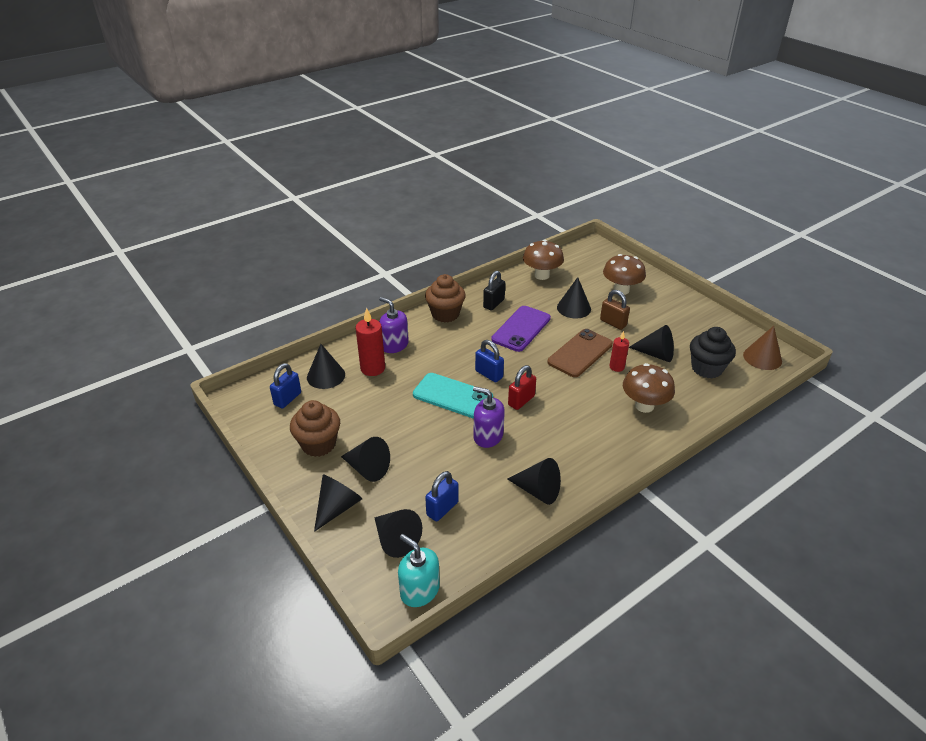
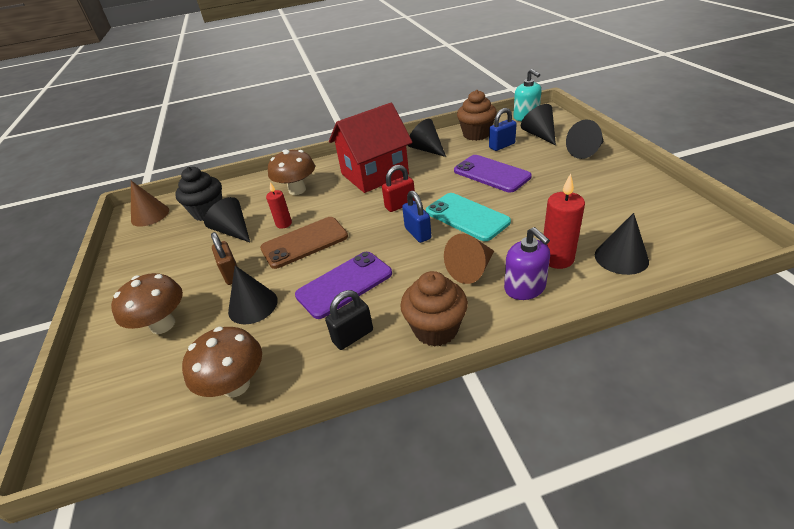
camera: 155 degrees left, 0 degrees up
blue padlock [270,363,301,409] -> none
brown cupcake [290,400,340,457] -> brown cupcake moved to [457,90,497,141]
black cone [341,437,390,482] -> none
purple soap dispenser [473,386,505,448] -> none
none -> red house [329,103,413,193]
none -> brown cone [444,233,494,284]
none -> purple phone [454,155,532,192]

